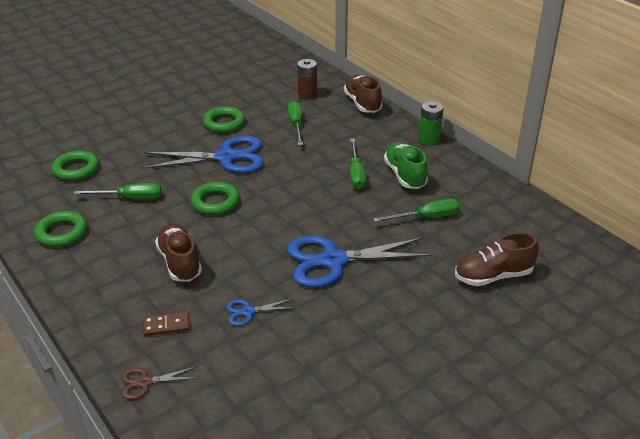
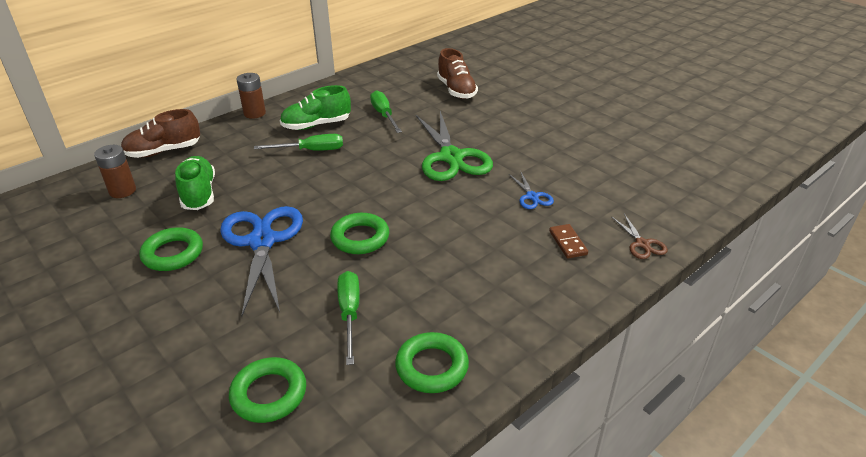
camera: 95 degrees left, 0 degrees up
brown shoe [155,224,202,281] -> none
blue scissors [287,236,432,288] -> green scissors [416,111,493,181]
green screwdriver [288,101,303,145] -> green shoe [175,156,215,210]
green battery [419,101,443,145] -> brown battery [236,73,266,119]

